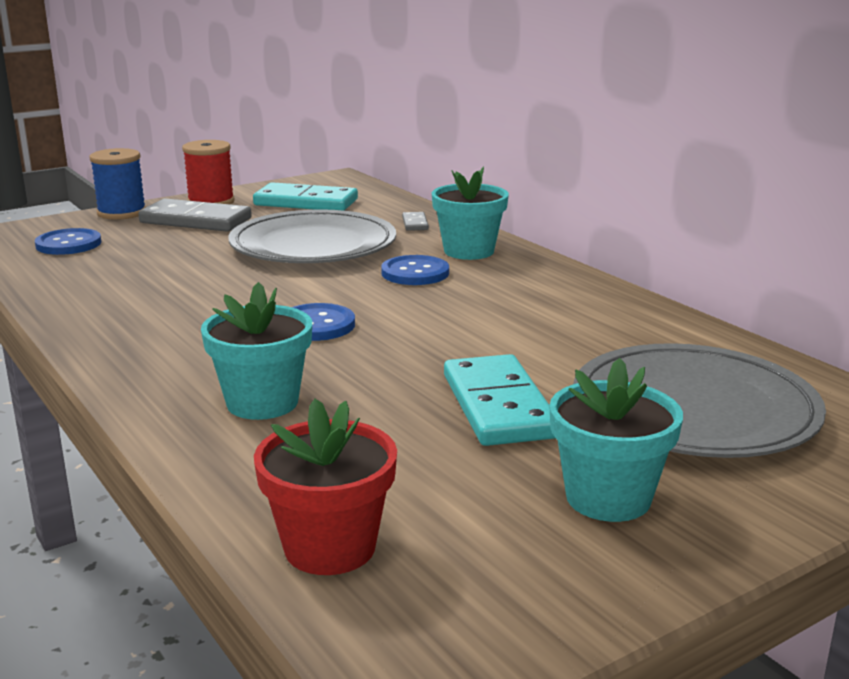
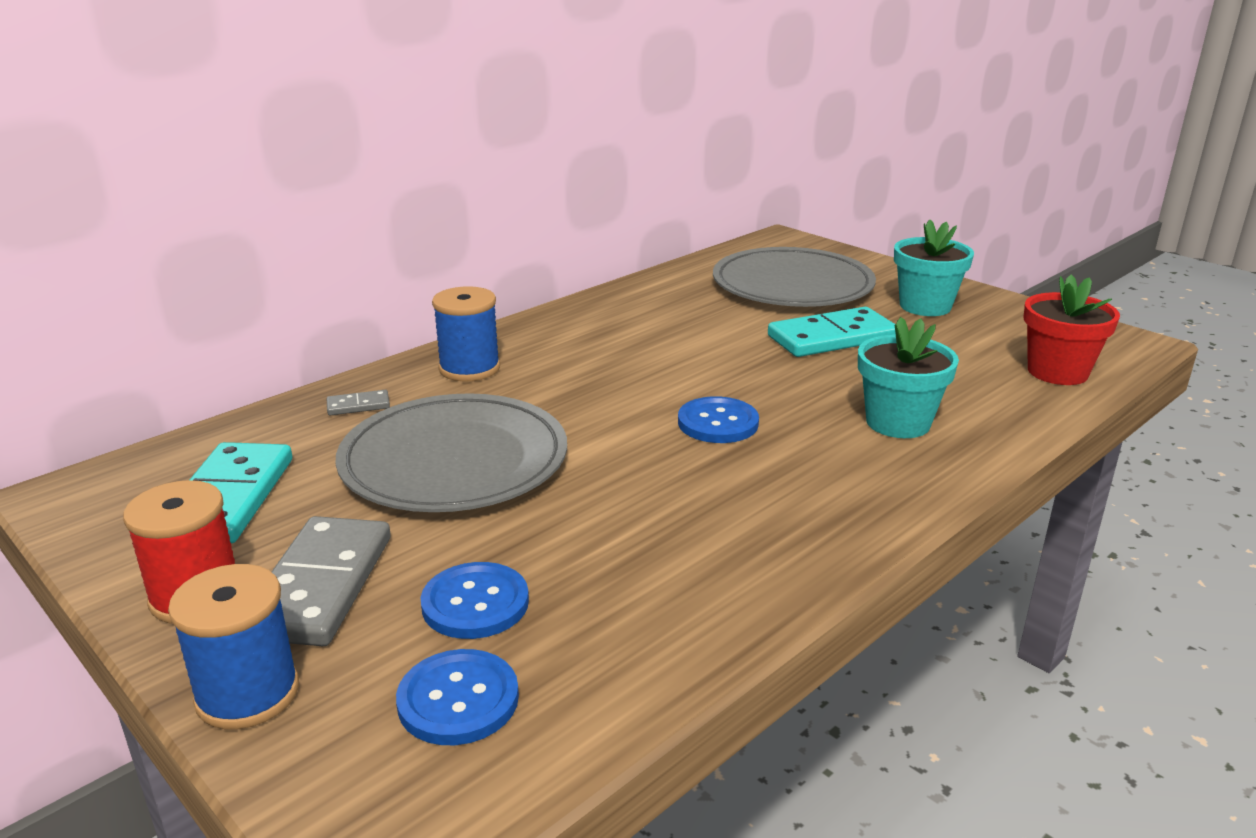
camera: 100 degrees left, 5 degrees up
blue button [381,255,449,285] -> blue button moved to [421,562,529,639]
turquoise flower pot [432,166,509,260] -> blue spool [432,286,500,381]

